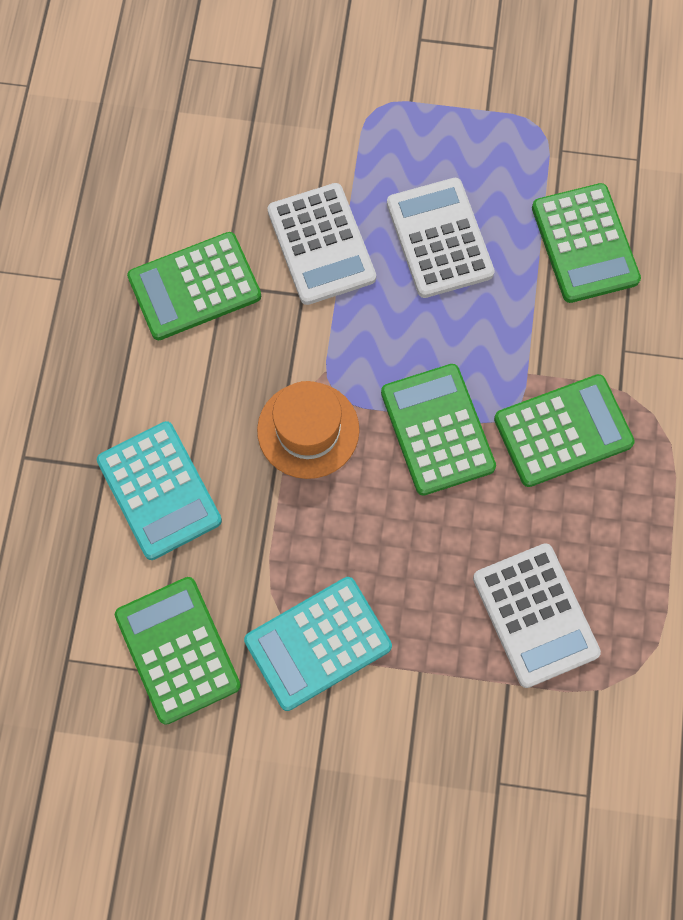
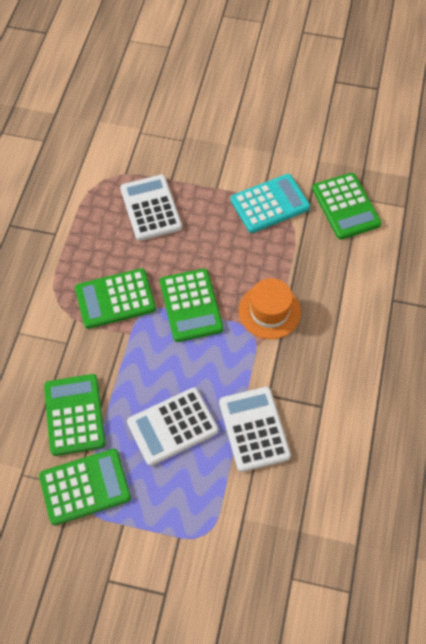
camera: 175 degrees left, 10 degrees down
turquoise calculator [97,421,222,560] -> none
green calculator [127,232,261,340] -> green calculator moved to [39,449,131,525]
white calculator [387,178,495,298] -> white calculator turned 75 degrees clockwise [127,387,219,466]

